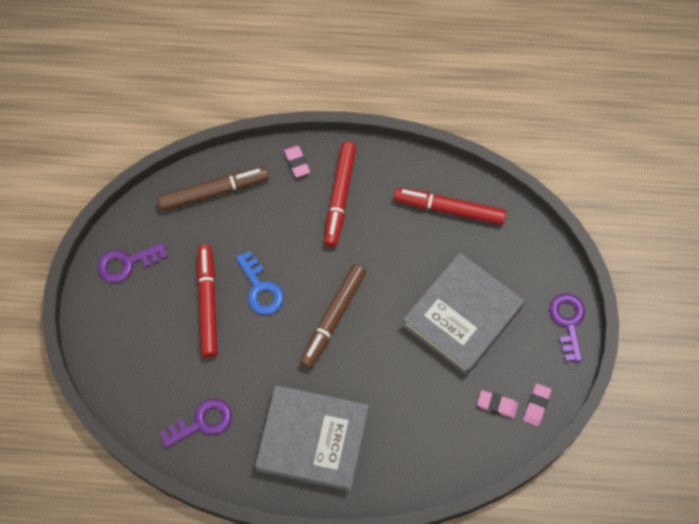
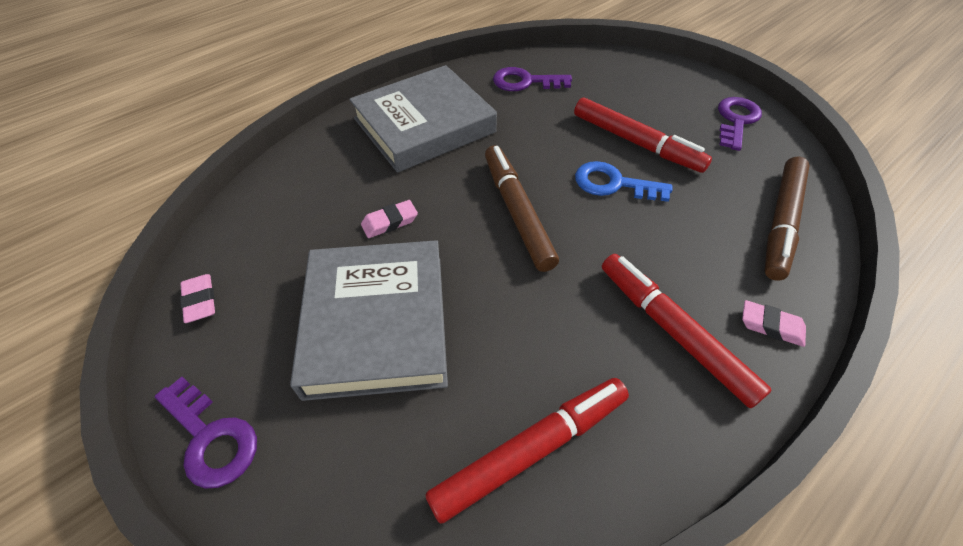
camera: 135 degrees right, 15 degrees down
purple key [160,398,232,448] -> purple key turned 75 degrees clockwise [493,67,572,91]
pink eraser [477,390,518,418] -> pink eraser moved to [361,200,418,238]

